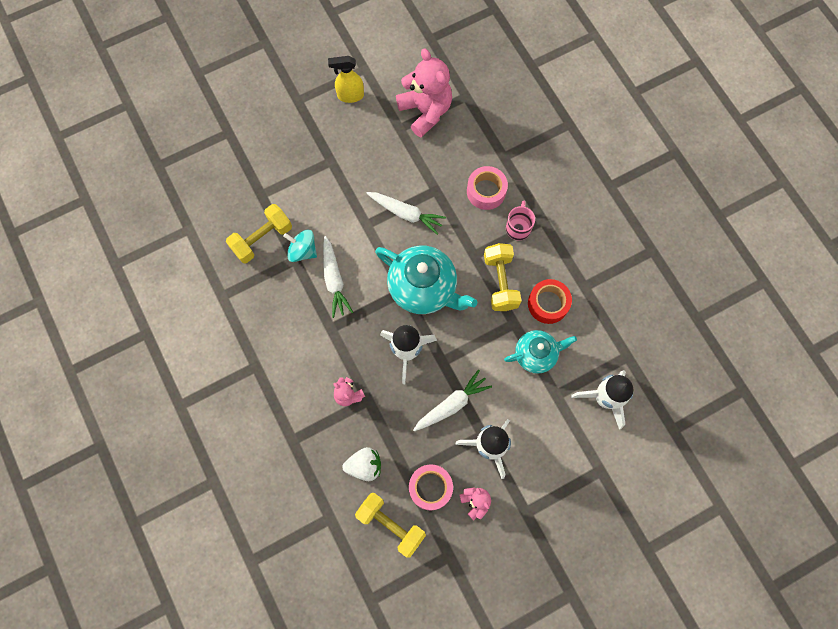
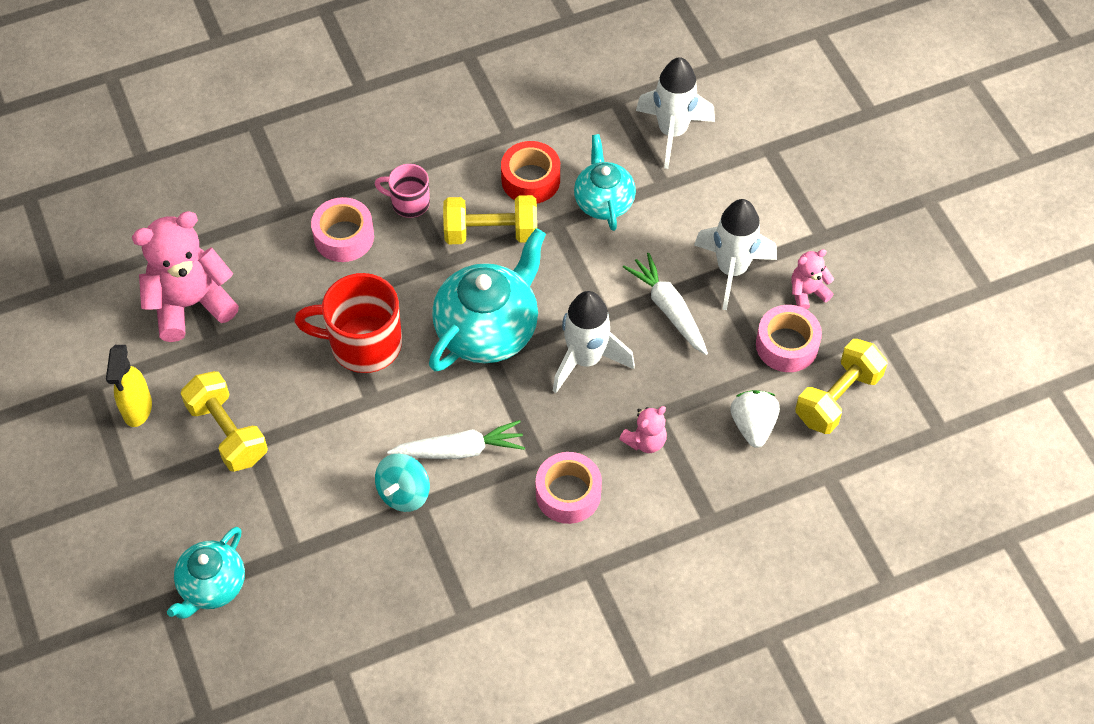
camera: 85 degrees left, 15 degrees down
yellow dumbbell [226,204,292,263] -> yellow dumbbell moved to [181,371,268,472]
white carrot [366,192,446,235] -> red mug [294,273,402,373]
none -> turquoise teapot [167,527,245,619]
none -> pink tape [536,452,602,524]

